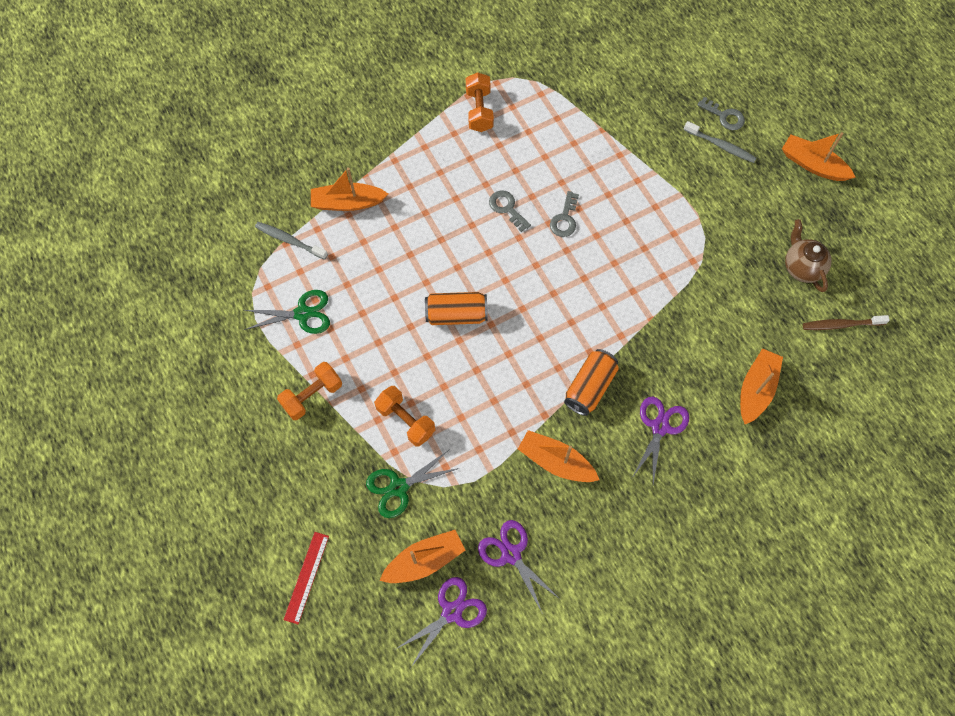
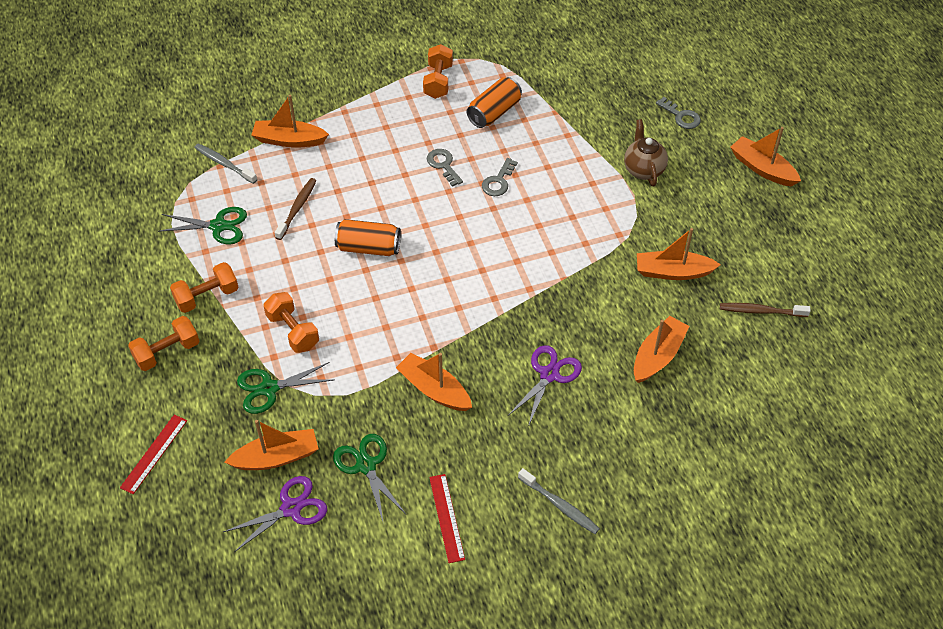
camera: 10 degrees right, 15 degrees down
purple scissors [478,520,560,614] -> green scissors [333,434,406,521]
orange can [564,349,619,416] -> orange can moved to [467,77,522,128]
grey toothbrush [684,121,756,163] -> grey toothbrush moved to [518,468,600,534]
brown teapot [785,219,832,292] -> brown teapot moved to [624,119,668,186]
none -> orange dumbbell [128,316,199,371]
none -> brown toothbrush [275,178,316,240]
none -> red ruler [429,474,465,563]
none -> orange boat [637,228,721,280]

